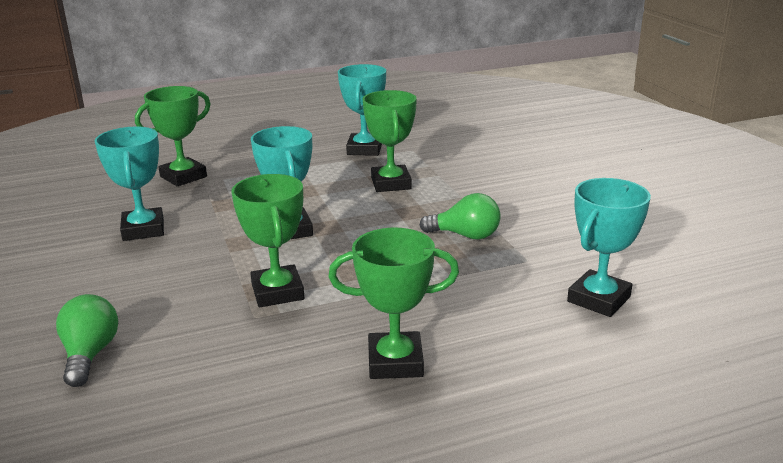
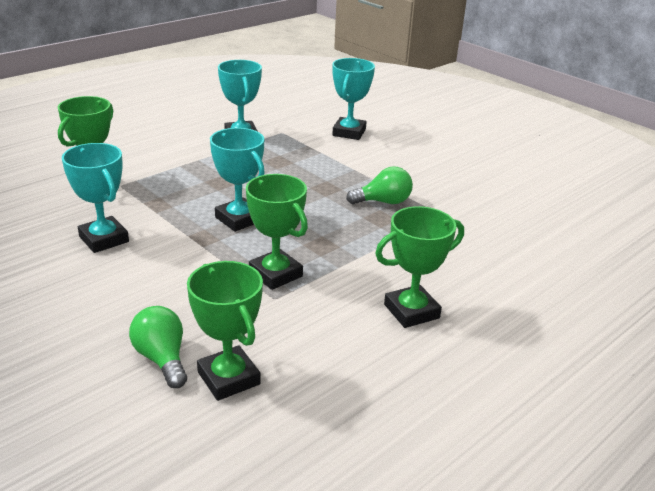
camera: 25 degrees left, 5 degrees up
green trophy [363,90,417,192] -> green trophy moved to [187,261,263,401]
turquoise trophy [567,178,651,317] -> turquoise trophy moved to [332,58,375,140]

